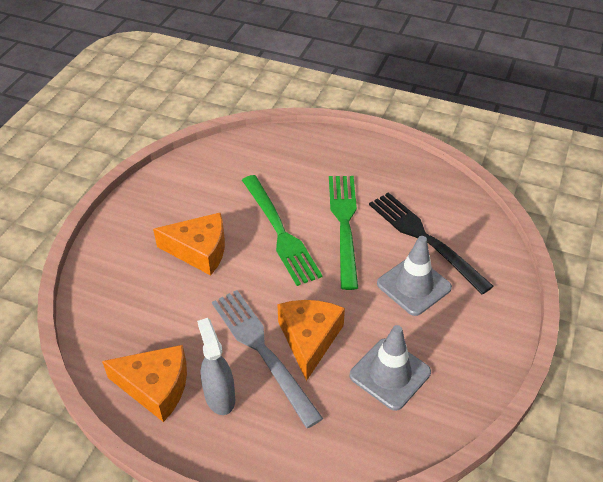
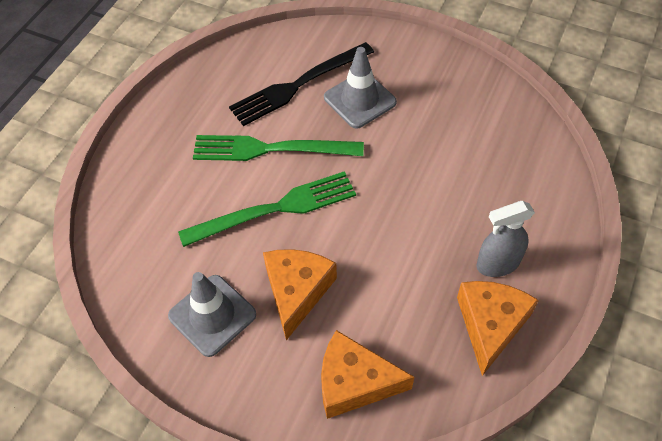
camera: 85 degrees left, 10 degrees up
grey fork [212,290,323,428] -> none
orange cheese [277,300,345,381] -> orange cheese moved to [321,330,414,419]
grey traffic cone [349,325,431,411] -> grey traffic cone moved to [168,272,256,357]

